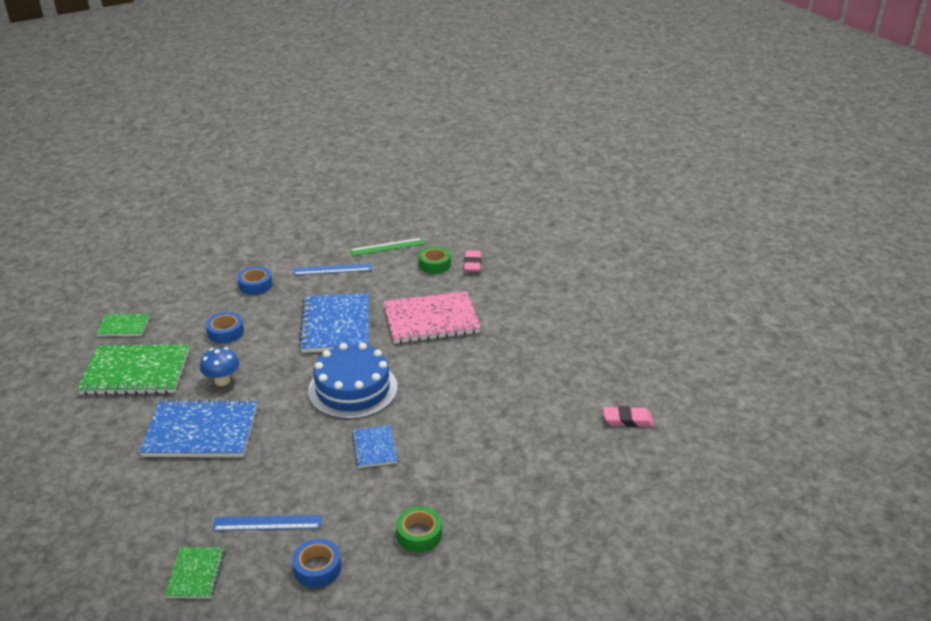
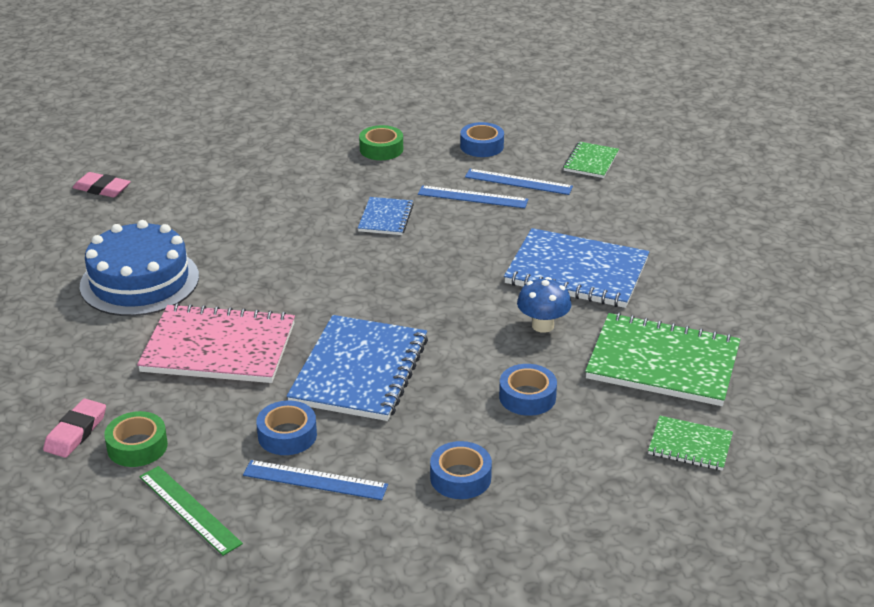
camera: 160 degrees left, 0 degrees up
blue cake [308,343,398,419] -> blue cake moved to [80,220,199,316]
green ruler [350,238,425,256] -> green ruler turned 45 degrees clockwise [139,466,243,556]
none -> blue tape [256,400,317,455]
none -> blue ruler [418,185,528,208]

